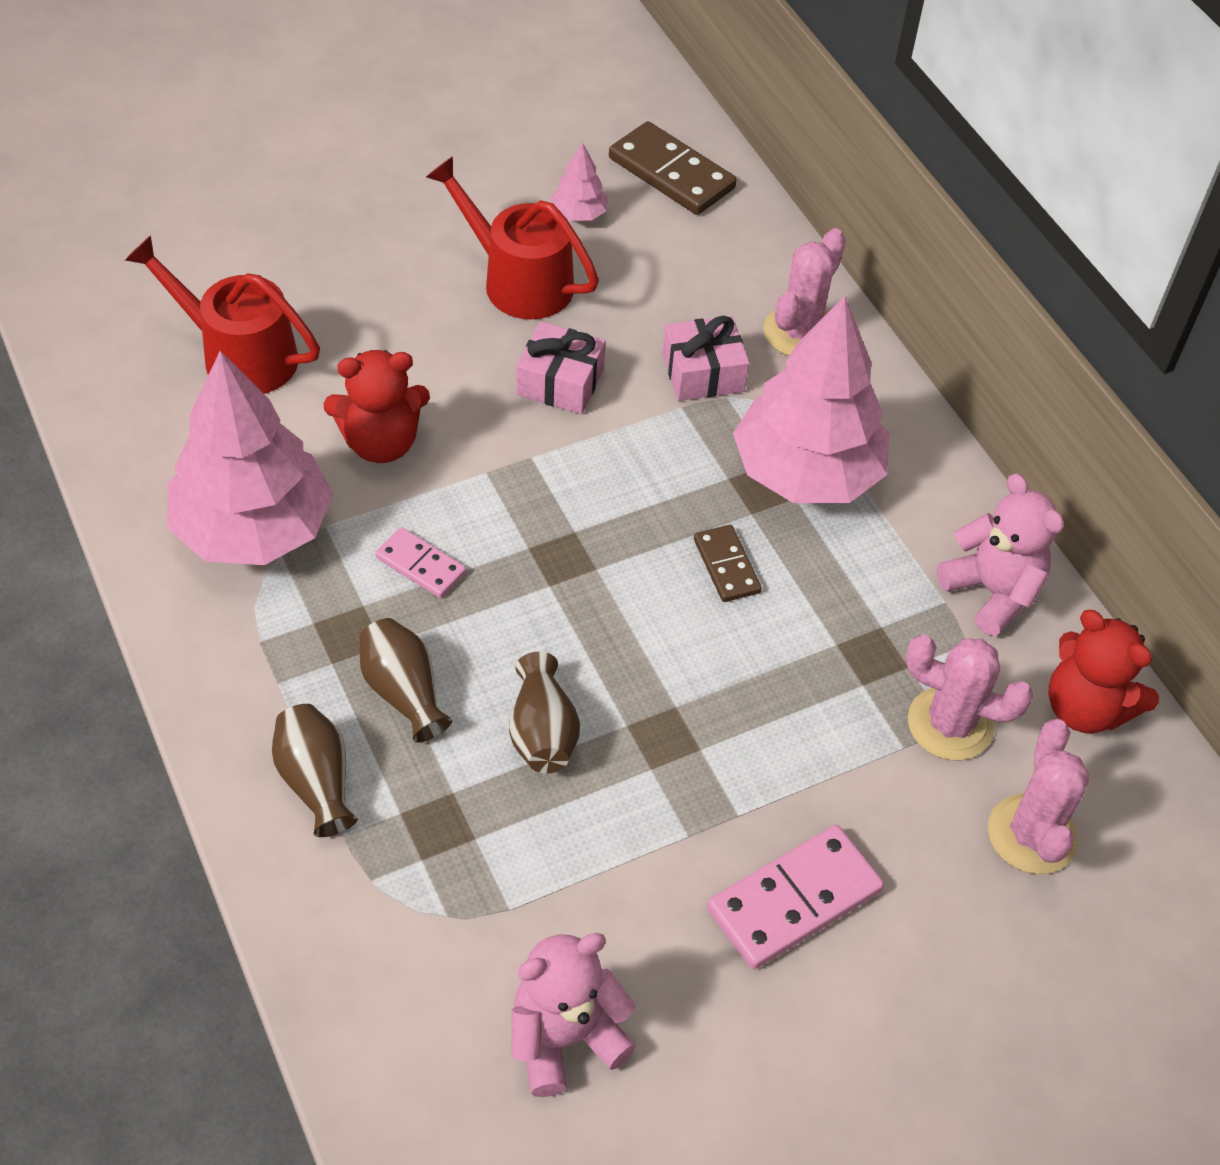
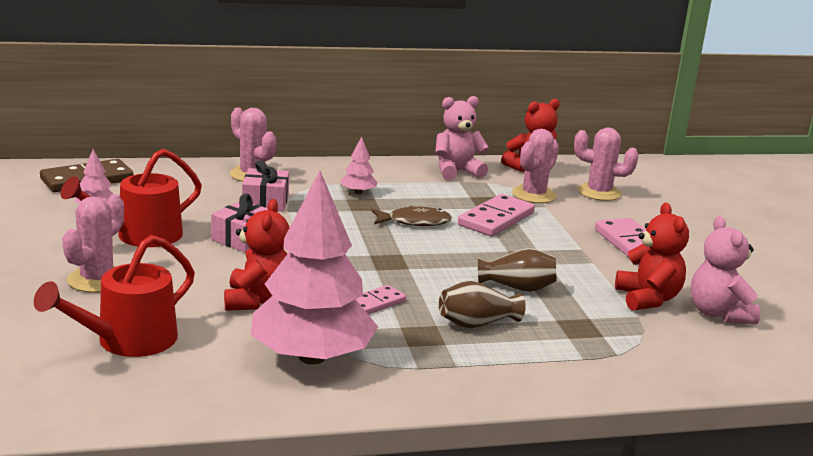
camera: 75 degrees left, 30 degrees down
brown vase [272,704,358,837] -> none
brown domino [694,525,762,602] -> brown fish [372,206,452,226]
pink tree [733,296,890,503] -> pink tree [340,136,378,194], size x0.41
none -> pink cactus [62,194,124,293]
none -> pink domino [458,194,535,236]
none -> red teddy bear [615,203,689,311]

